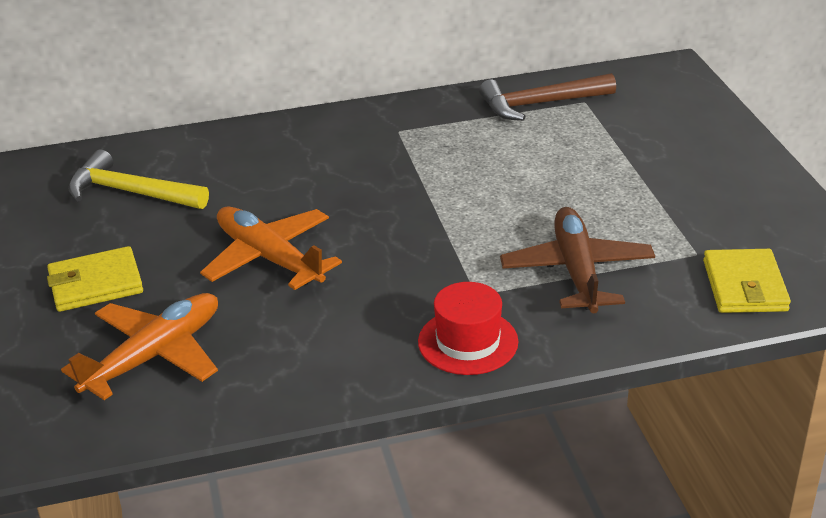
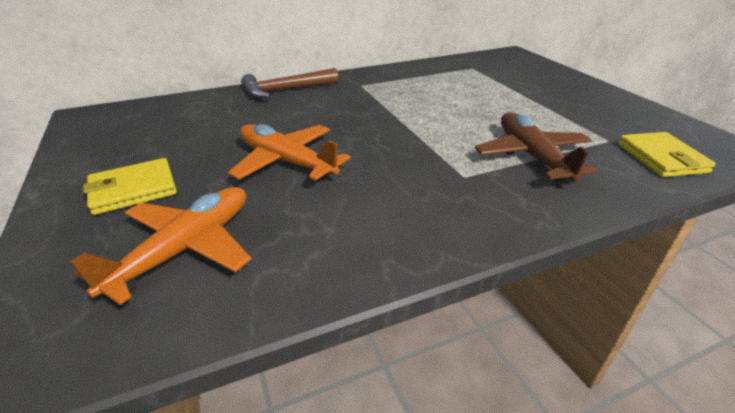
camera: 10 degrees left, 0 degrees up
yellow hammer [68,149,209,209] -> none
red hat [418,282,518,375] -> none
brown hammer [479,73,616,121] -> brown hammer moved to [241,68,338,98]

